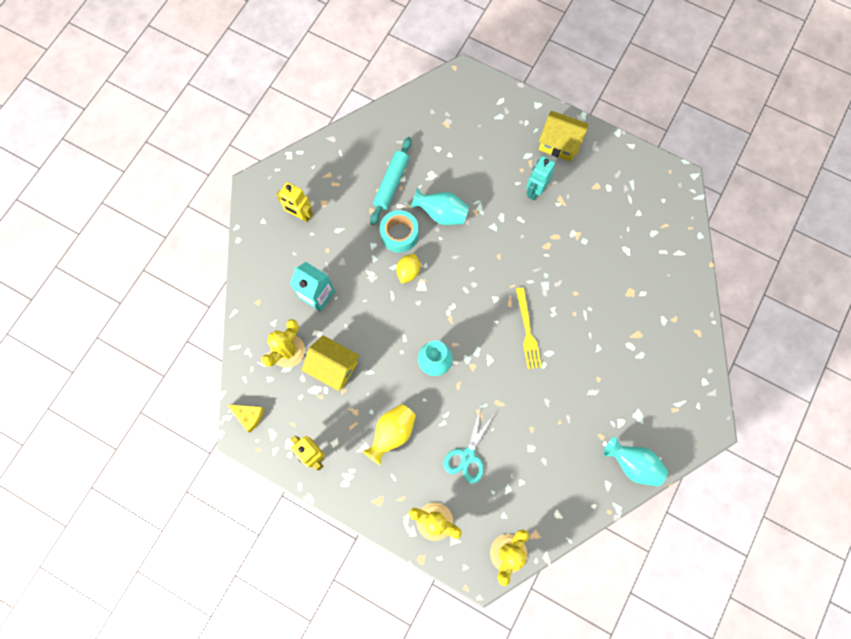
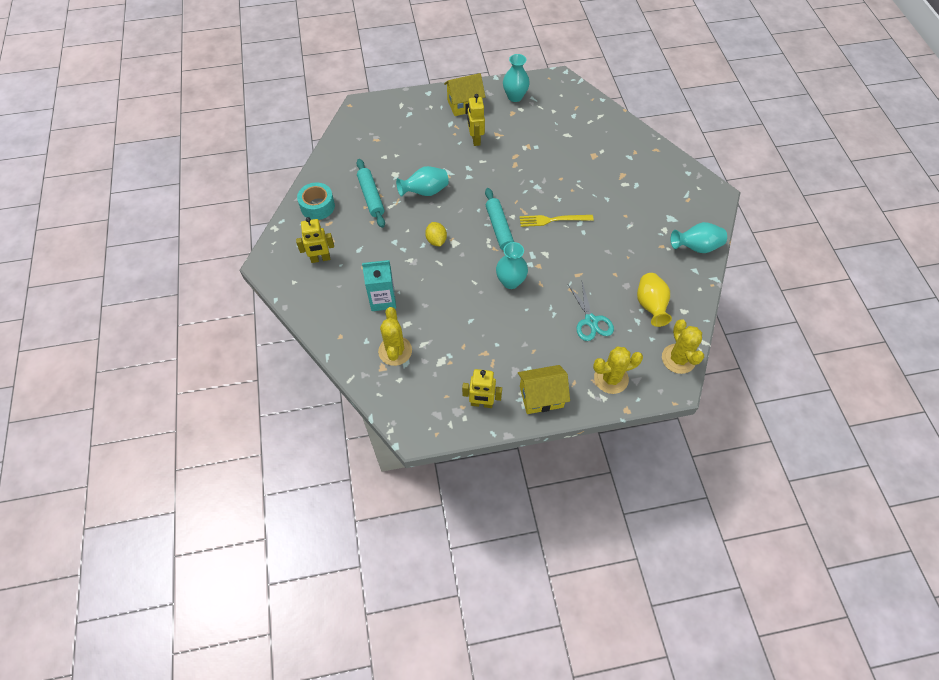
camera: 40 degrees left, 15 degrees down
yellow cheese [227,404,264,432] -> none
yellow house [302,335,360,391] -> yellow house moved to [518,365,570,414]
yellow vase [363,404,416,465] -> yellow vase moved to [637,273,672,327]
turquoise tape [380,210,419,253] -> turquoise tape moved to [297,182,335,220]
yellow fork [516,288,542,369] -> yellow fork turned 135 degrees clockwise [520,215,594,227]
turquoise robot [526,156,555,200] -> yellow robot [468,94,485,146]
none -> turquoise rolling pin [485,188,514,250]
none -> turquoise vase [503,54,530,102]

